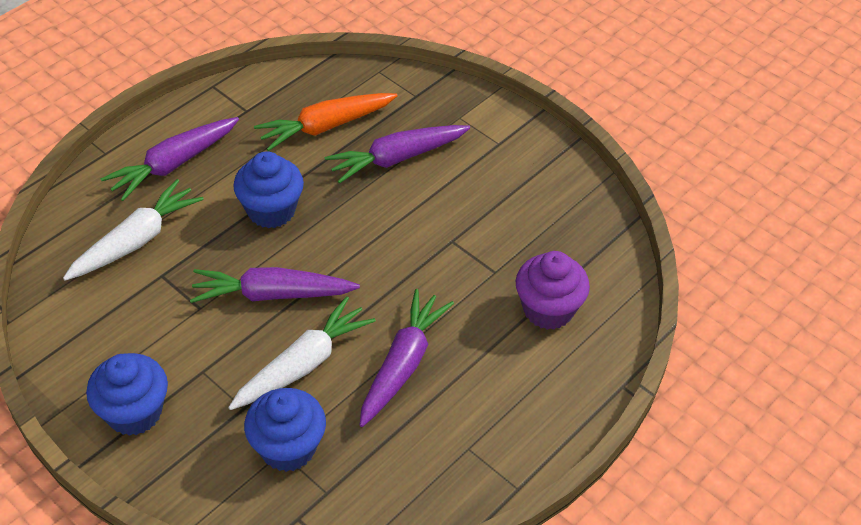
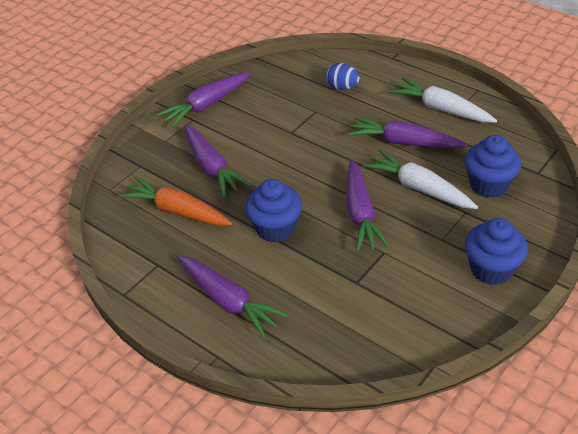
camera: 90 degrees left, 5 degrees down
white carrot [63,179,204,281] -> white carrot moved to [389,77,497,122]
orange carrot [254,93,398,151] -> orange carrot turned 150 degrees clockwise [119,177,232,226]
purple cupcake [516,251,590,330] -> blue egg [326,63,360,90]
none -> purple carrot [156,72,251,127]

